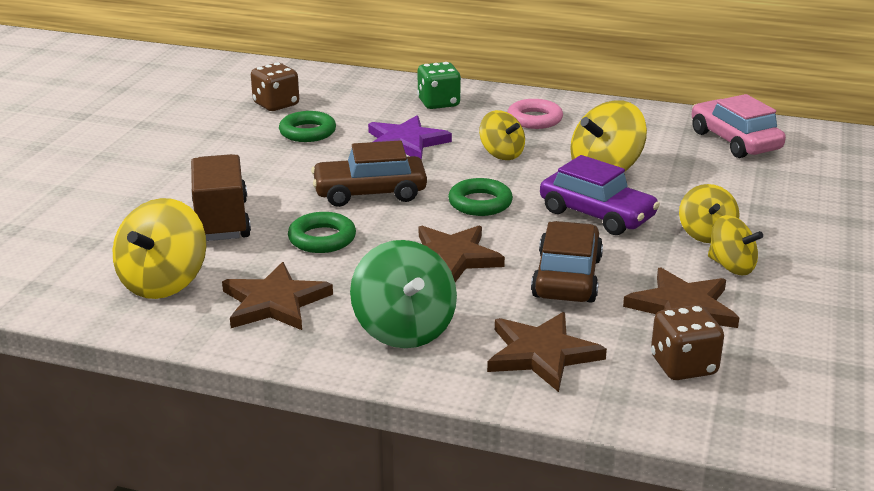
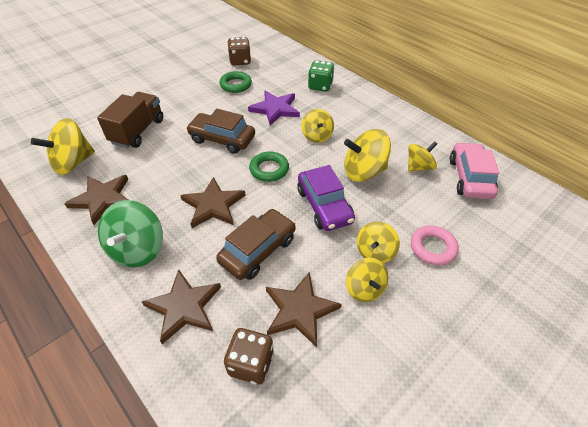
camera: 30 degrees right, 20 degrees up
green ring [288,212,356,253] -> none
pink ring [507,99,563,129] -> pink ring moved to [411,225,459,265]
none -> yellow spinning top [408,141,437,172]

